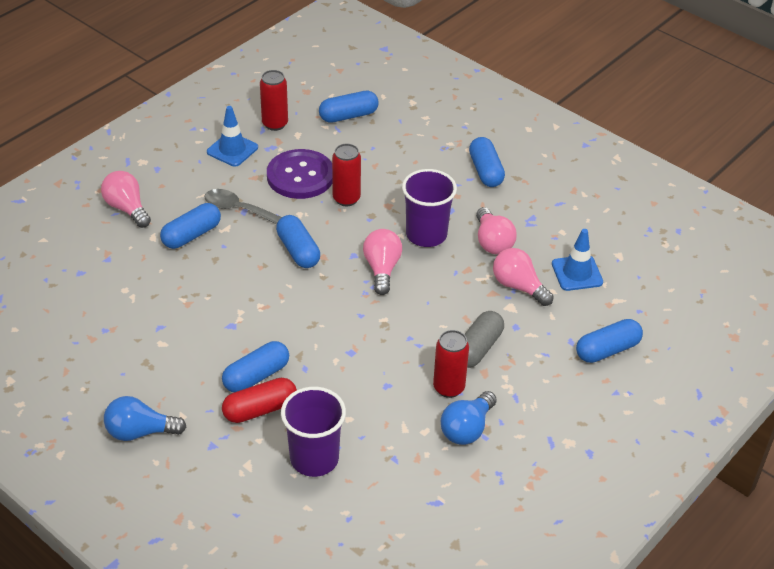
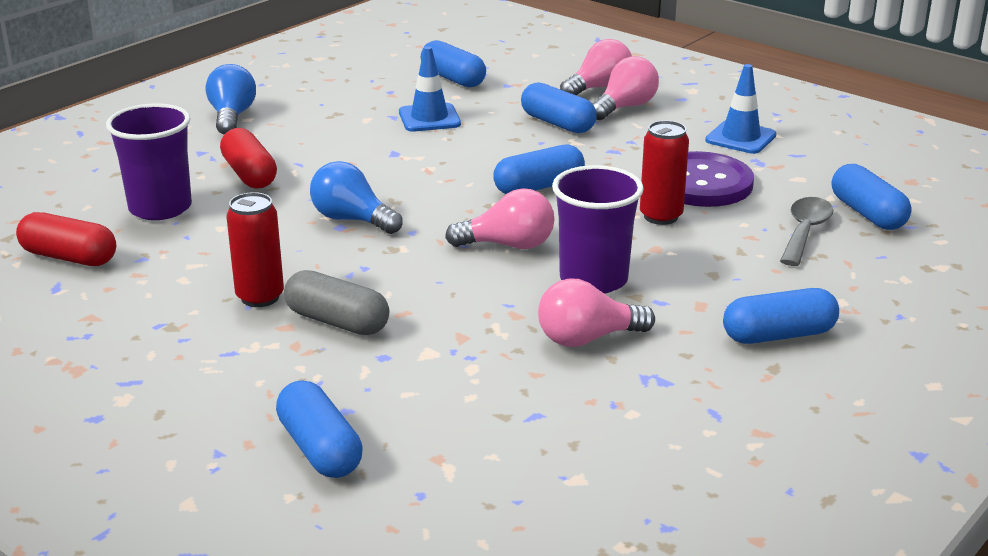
camera: 90 degrees right, 15 degrees down
grey spoon [204,189,282,225] -> grey spoon moved to [780,197,833,266]
blue capsule [222,341,289,393] -> blue capsule moved to [421,40,486,87]
red can [260,70,288,131] -> none
blue light bulb [441,391,497,445] -> blue light bulb moved to [310,161,403,234]
pink light bulb [493,248,554,306] -> pink light bulb moved to [592,56,659,120]
blue traffic cone [552,229,603,291] -> blue traffic cone moved to [399,46,461,132]
none -> red capsule [16,212,116,266]

